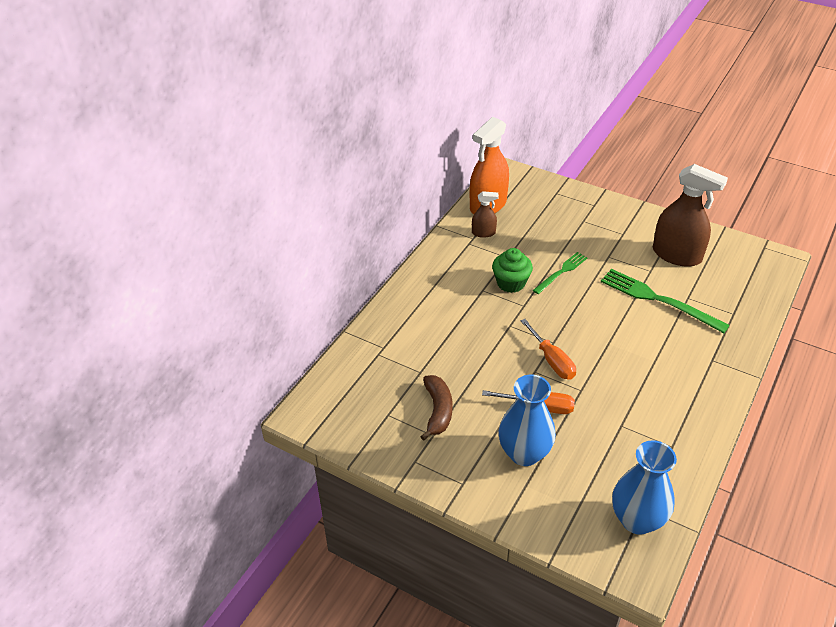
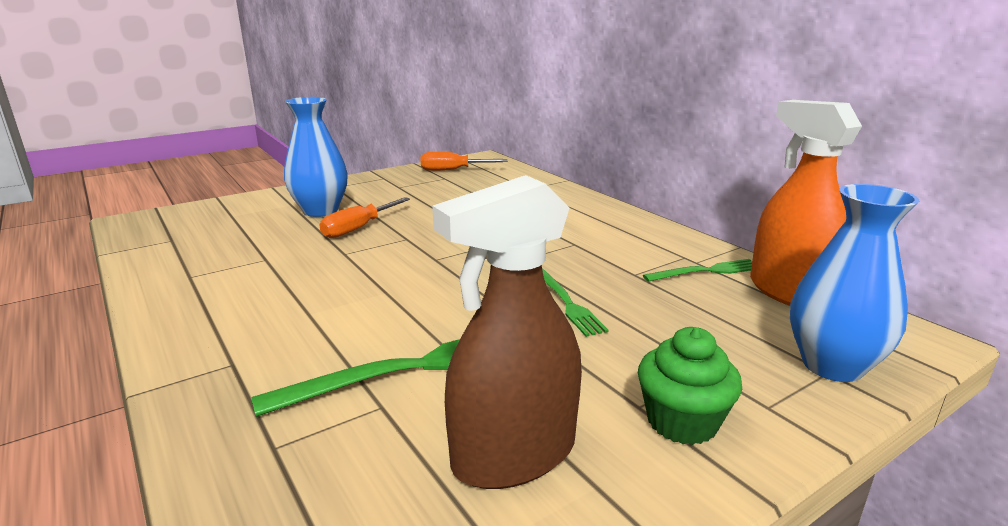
camera: 115 degrees right, 20 degrees down
brown banana [420,375,452,441] -> none
brown spray bottle [472,191,499,238] -> green fork [643,259,752,282]
green cupcake [492,248,533,293] -> green cupcake moved to [638,327,742,445]
orange screwdriver [521,319,576,379] -> orange screwdriver moved to [421,152,507,171]
blue vase [612,440,677,535] -> blue vase moved to [790,184,919,382]

